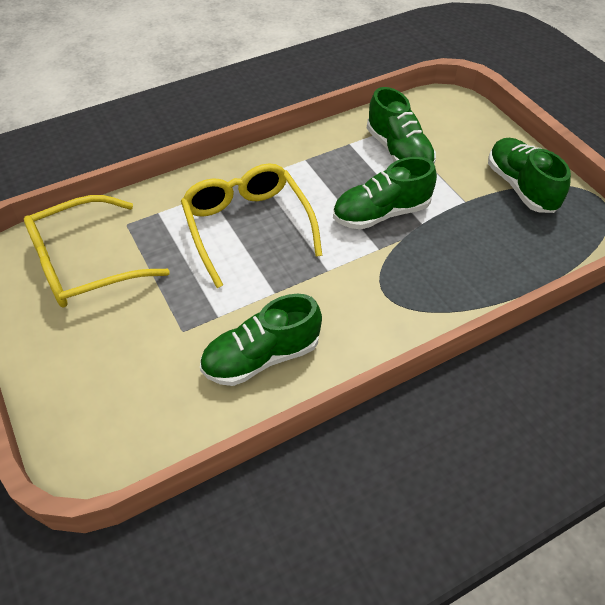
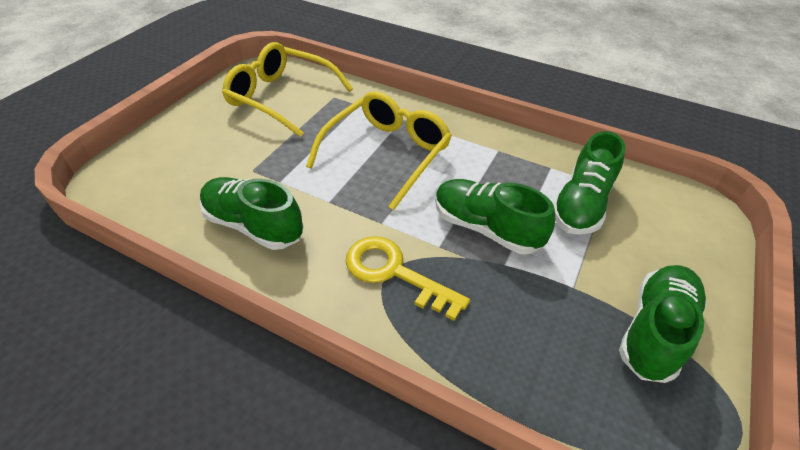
camera: 55 degrees right, 5 degrees down
none -> yellow key [346,236,470,321]

